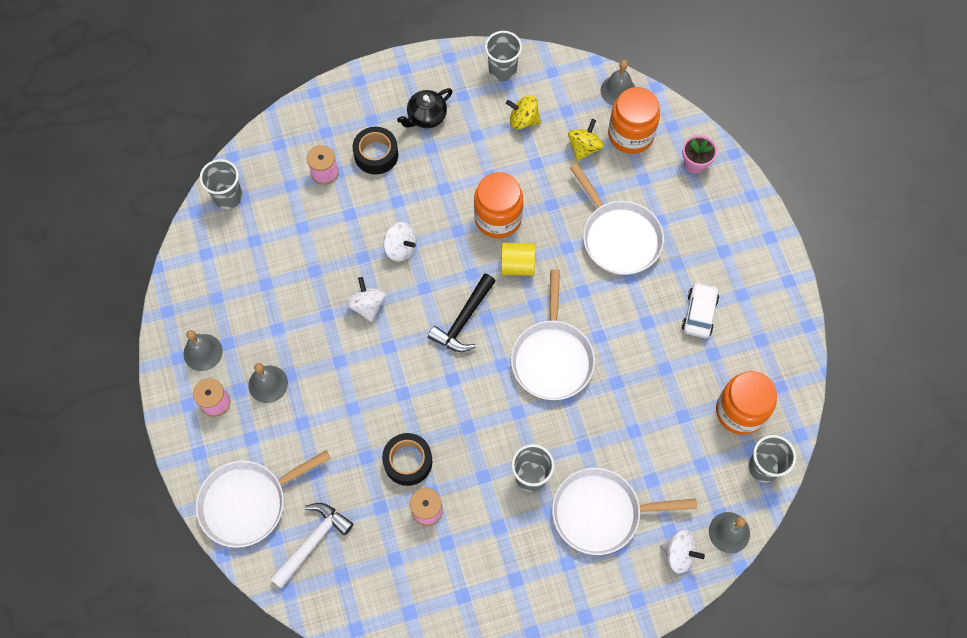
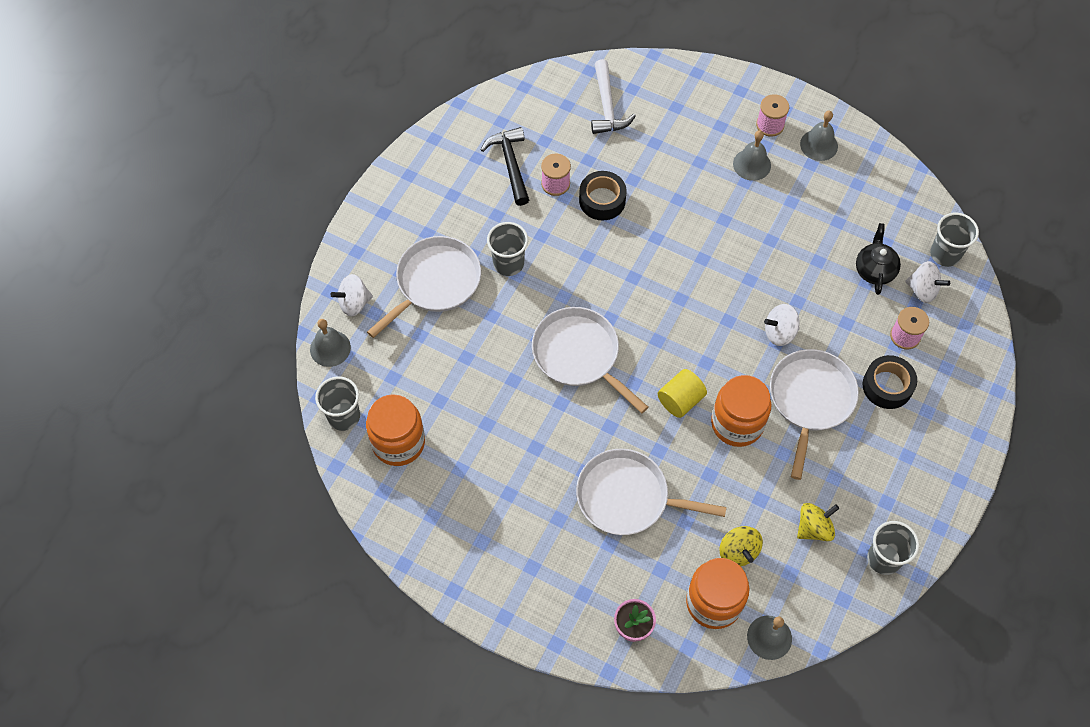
camera: 135 degrees right, 5 degrees down
white pan [196,450,331,548] -> white pan moved to [770,349,859,480]
white spinning top [346,277,386,322] -> white spinning top moved to [905,261,950,303]
black teapot [397,88,453,128] -> black teapot moved to [856,223,901,295]
black hammer [428,274,496,352] -> black hammer moved to [481,127,529,206]
white car [682,282,719,338] -> none

